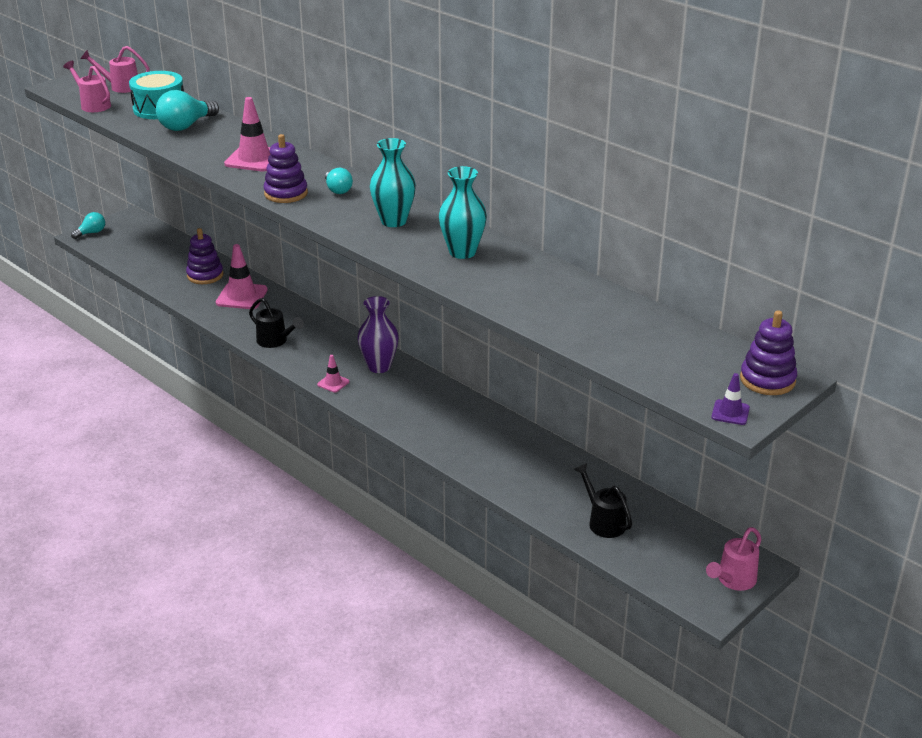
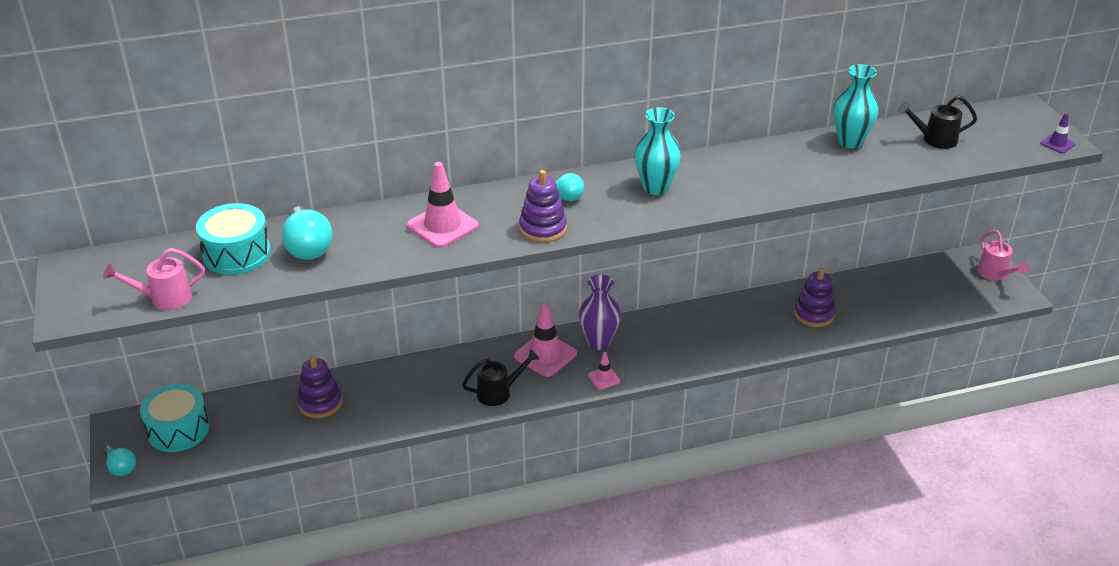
camera: 60 degrees left, 5 degrees up
turquoise light bulb [71,212,105,239] -> turquoise light bulb turned 150 degrees clockwise [103,445,136,476]
pink watering can [81,46,150,93] -> none
pink traffic cone [216,244,268,309] -> pink traffic cone moved to [514,303,577,377]
turquoise vase [439,166,487,259] -> turquoise vase moved to [833,64,879,148]
black watering can [574,463,632,538] -> black watering can moved to [898,95,977,149]
purple stacking toy [740,310,797,395] -> purple stacking toy moved to [794,267,836,327]
none -> turquoise drum [140,383,210,452]

